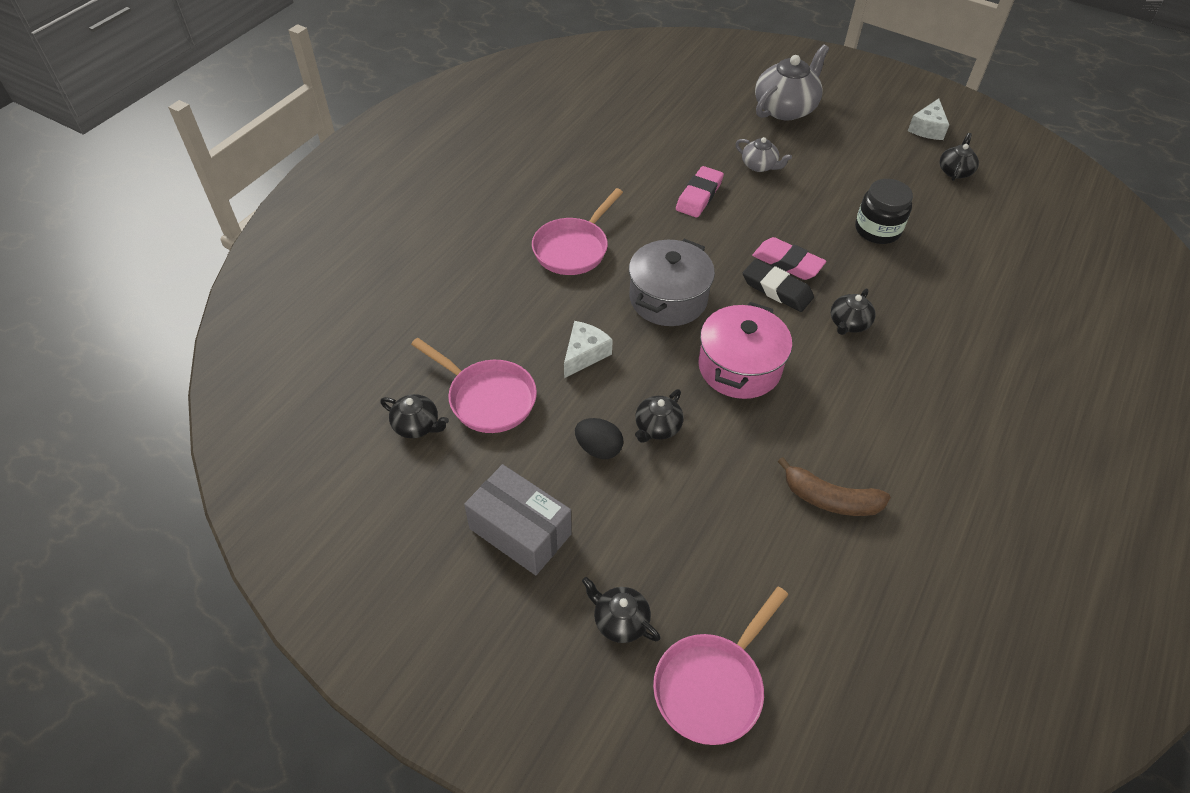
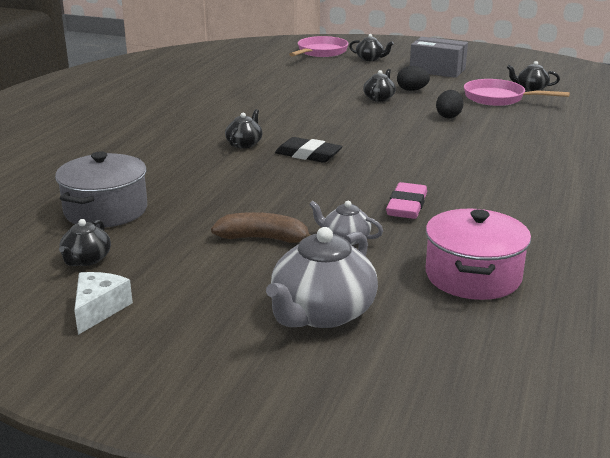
camera: 170 degrees right, 25 degrees down
pink pan [532,188,623,275] -> none
white cheese [564,321,613,378] -> black egg [436,90,463,118]
grey pot [629,239,715,326] -> grey pot moved to [55,152,147,228]
pink pot [698,302,792,399] -> pink pot moved to [426,209,531,300]
pink eraser [752,237,826,280] -> none
brown banana [777,457,891,516] -> brown banana moved to [211,212,311,243]
black jar [855,179,913,244] -> none

